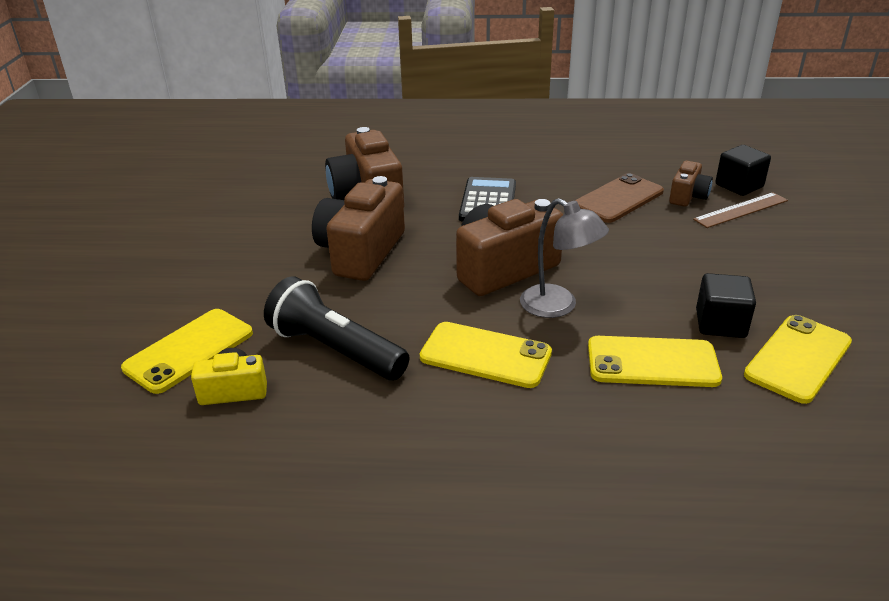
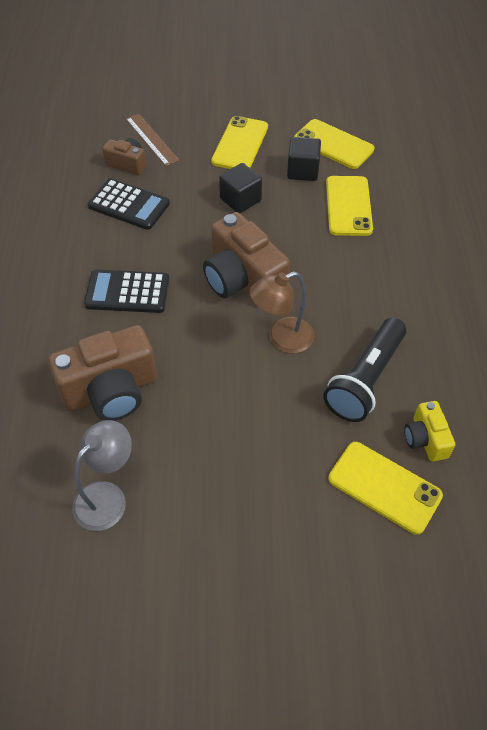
camera: 95 degrees left, 20 degrees up
brown camera [312,176,405,281] -> none
yellow phone [420,322,552,388] -> yellow phone moved to [211,116,268,169]
grey lamp [520,198,609,318] -> grey lamp moved to [72,420,132,531]
brown phone [575,173,664,223] -> black calculator [87,178,170,230]
black cube [716,145,771,196] -> black cube moved to [219,163,262,213]
none -> brown lamp [249,272,314,354]

